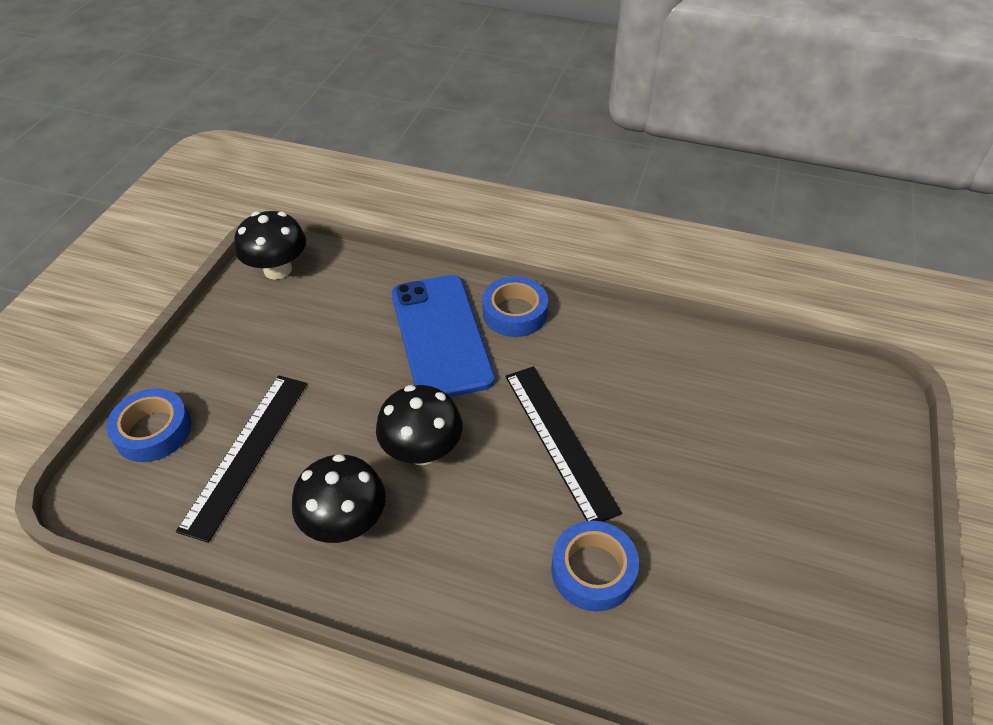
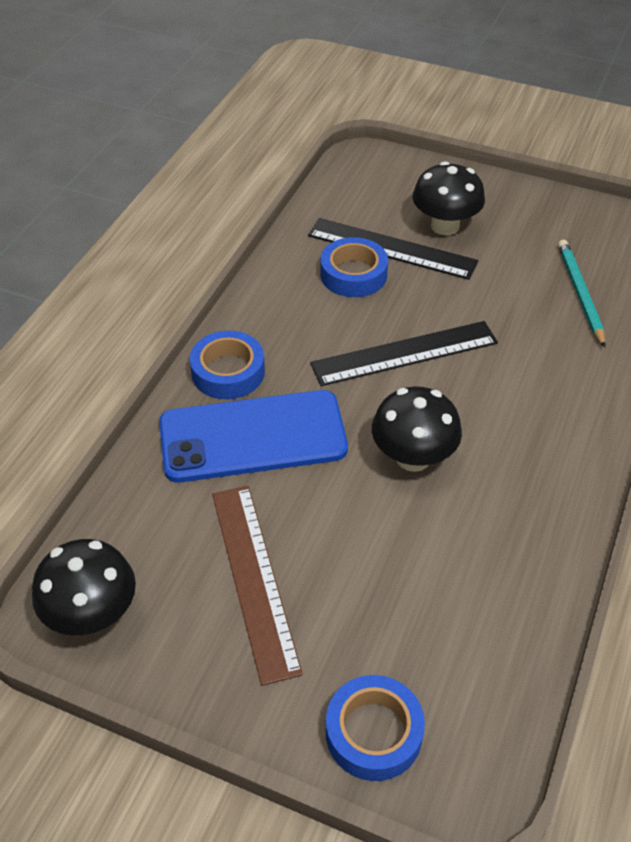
camera: 85 degrees left, 0 degrees up
black ruler [176,375,307,543] -> black ruler moved to [308,218,478,280]
black mushroom [292,454,386,543] -> black mushroom moved to [413,161,485,235]
blue tape [551,521,639,612] -> blue tape moved to [321,237,388,297]
none -> brown ruler [212,486,303,686]
none -> turquoise pencil [558,240,605,348]

